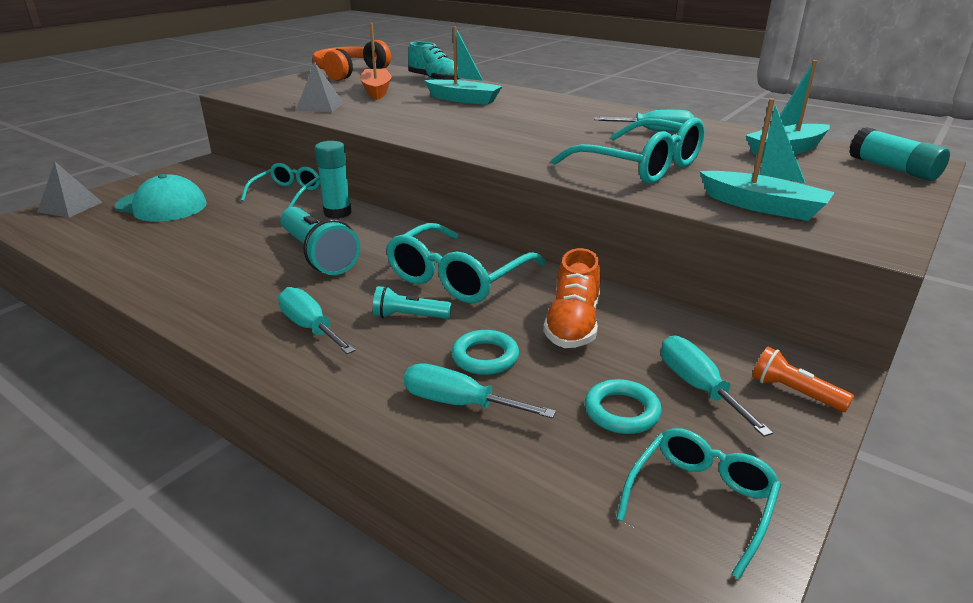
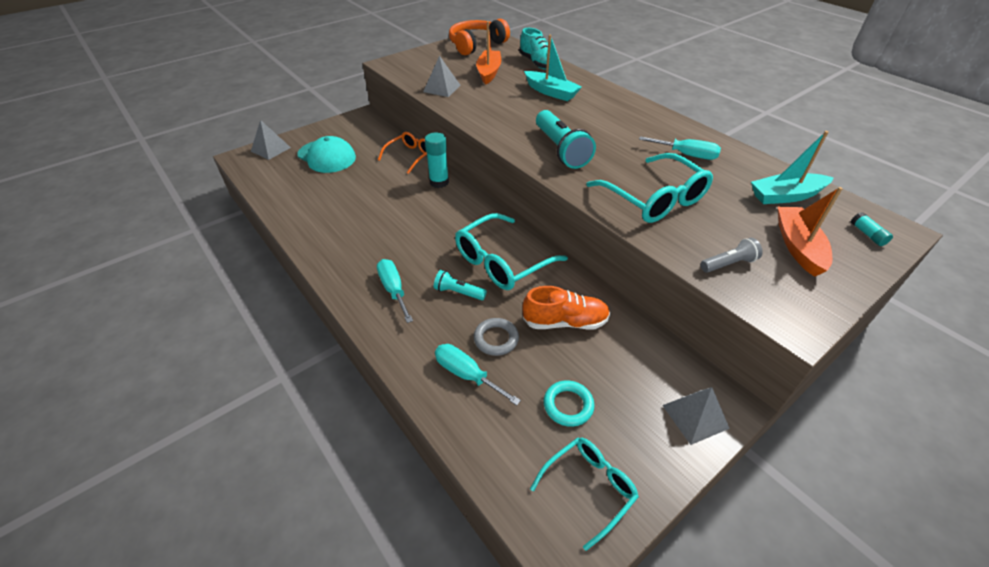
camera: 15 degrees right, 15 degrees up
turquoise glasses [241,163,320,208] -> orange glasses [378,132,427,174]
turquoise flashlight [280,207,360,275] -> turquoise flashlight moved to [536,110,596,169]
turquoise ring [452,330,519,375] -> grey ring [474,318,519,356]
orange shoe [543,248,601,348] -> orange shoe turned 120 degrees counterclockwise [522,286,610,330]
turquoise screwdriver [661,336,773,437] -> none
turquoise boat [699,98,835,221] -> grey flashlight [701,238,763,273]
orange flashlight [752,347,854,412] -> grey pyramid [662,387,730,445]
turquoise glue stick [849,127,950,181] -> turquoise glue stick [851,212,893,246], size x0.54
none -> orange boat [778,187,843,277]

